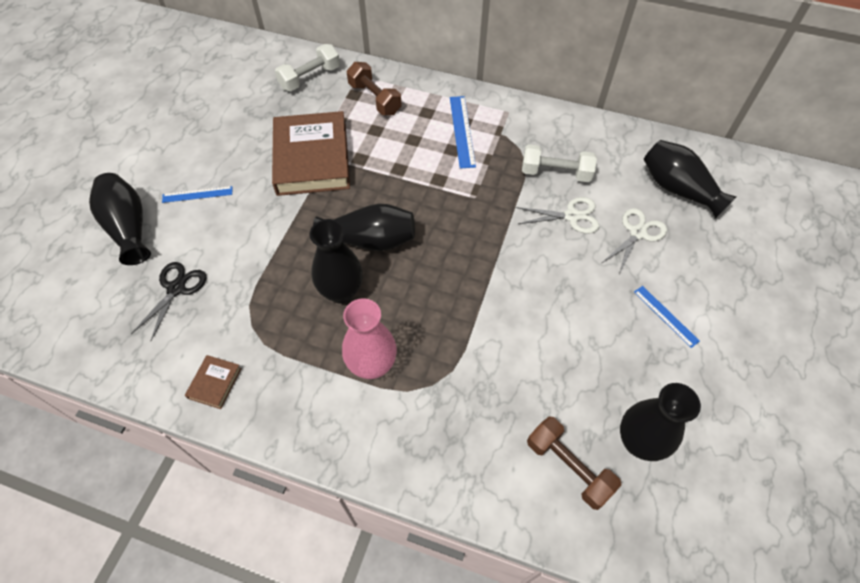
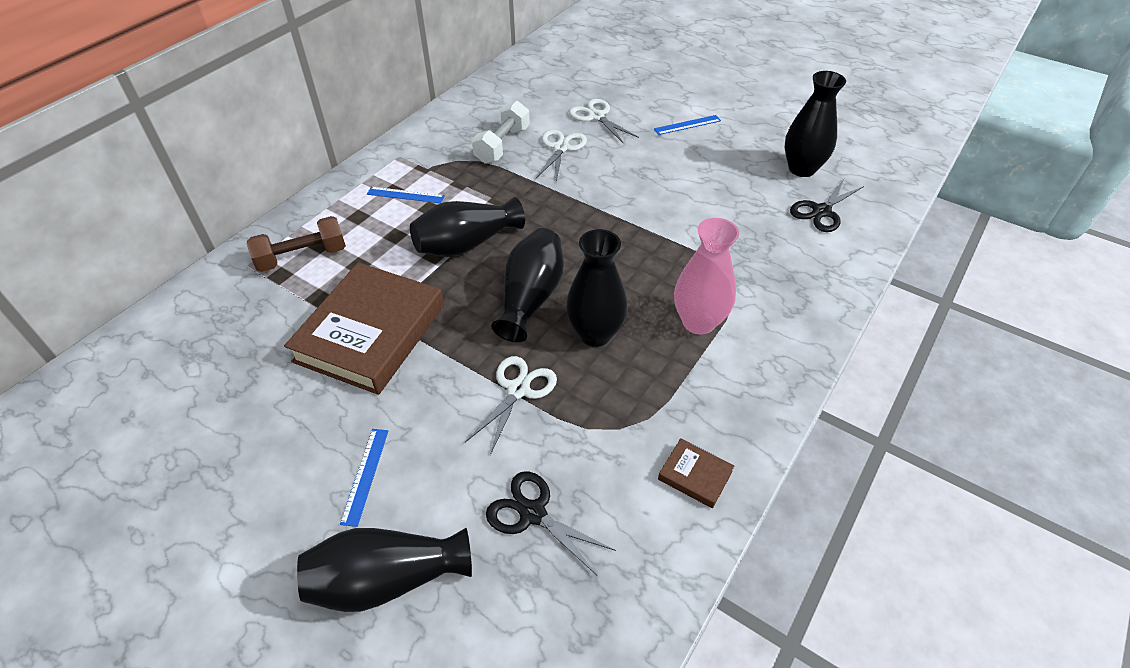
camera: 75 degrees left, 10 degrees down
brown book [272,111,350,196] -> brown book turned 75 degrees counterclockwise [284,262,444,395]
white dumbbell [275,44,340,91] -> none
blue ruler [450,96,476,168] -> blue ruler [367,187,445,203], size x0.65
brown dumbbell [527,416,622,510] -> black scissors [790,179,864,232]
black vase [644,140,736,219] -> black vase moved to [410,197,525,257]
none -> white scissors [465,356,557,455]

